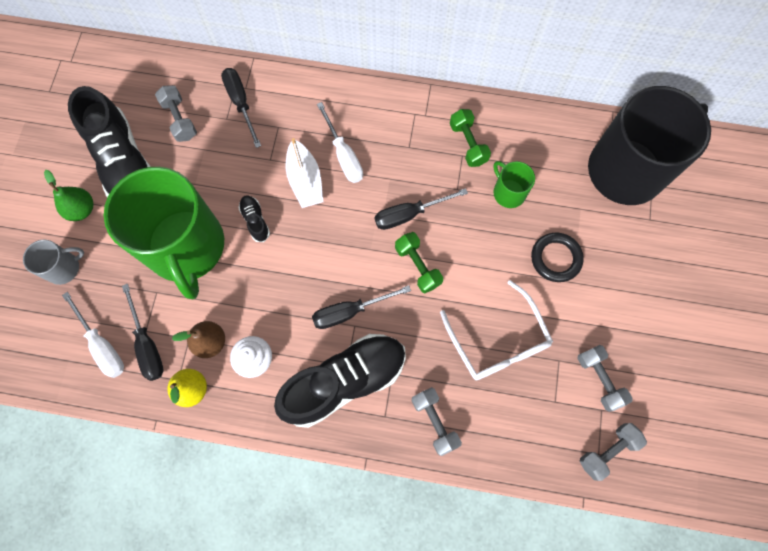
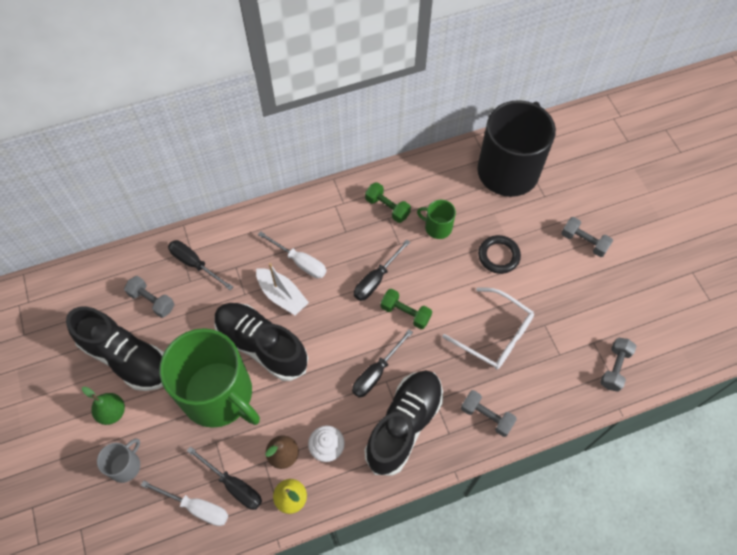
camera: 30 degrees left, 10 degrees down
black shoe [238,195,270,242] -> black shoe [214,303,308,381], size x2.41
grey dumbbell [577,345,633,412] -> grey dumbbell moved to [562,217,613,257]

